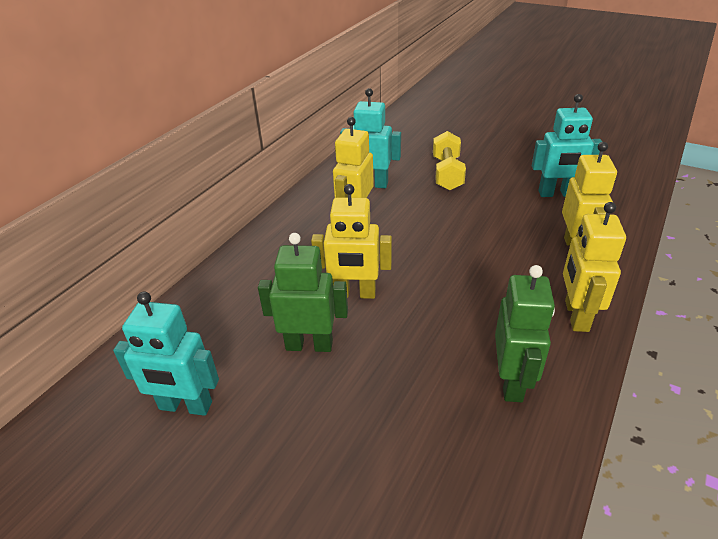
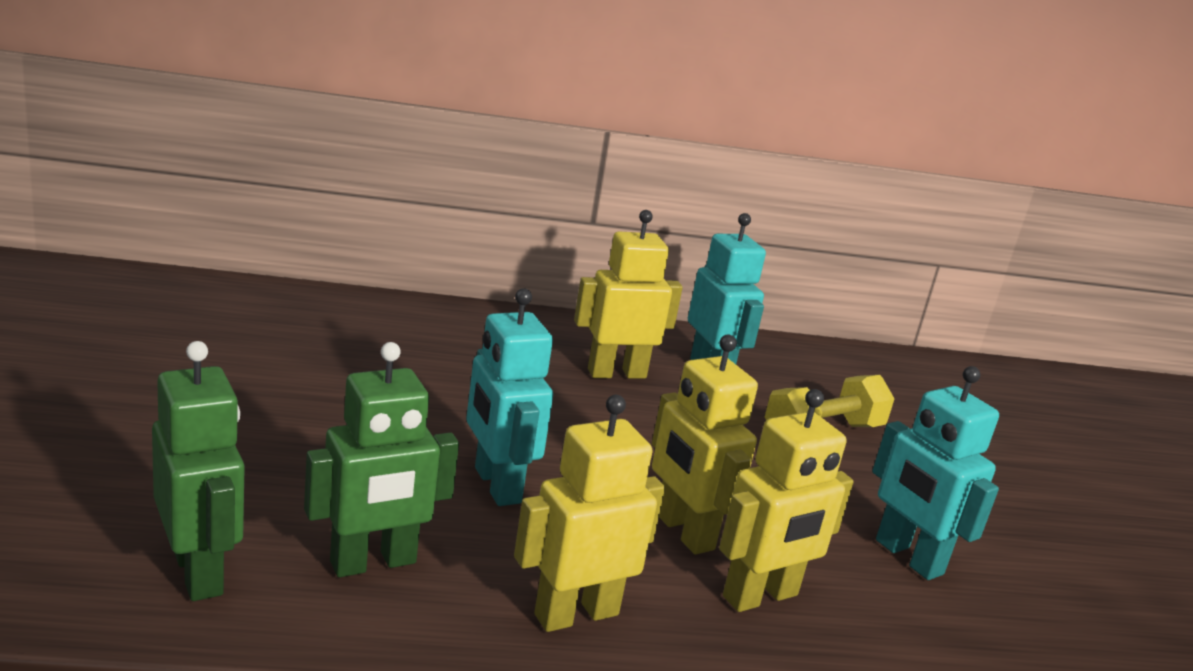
camera: 50 degrees right, 15 degrees down
turquoise robot [113,292,219,416] -> turquoise robot moved to [466,288,553,506]
green robot [258,233,348,352] -> green robot moved to [152,341,245,601]
yellow robot [311,184,392,299] -> yellow robot moved to [652,335,758,555]

